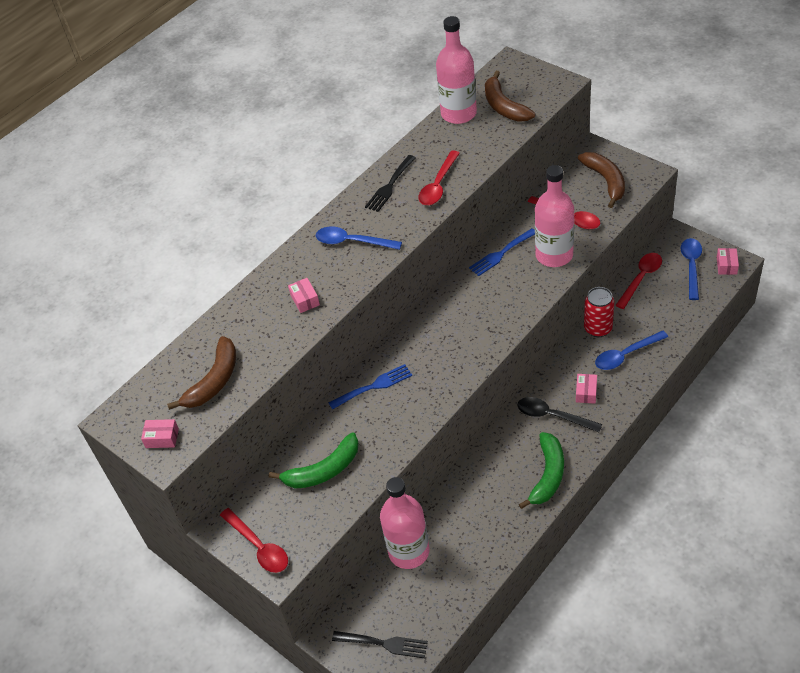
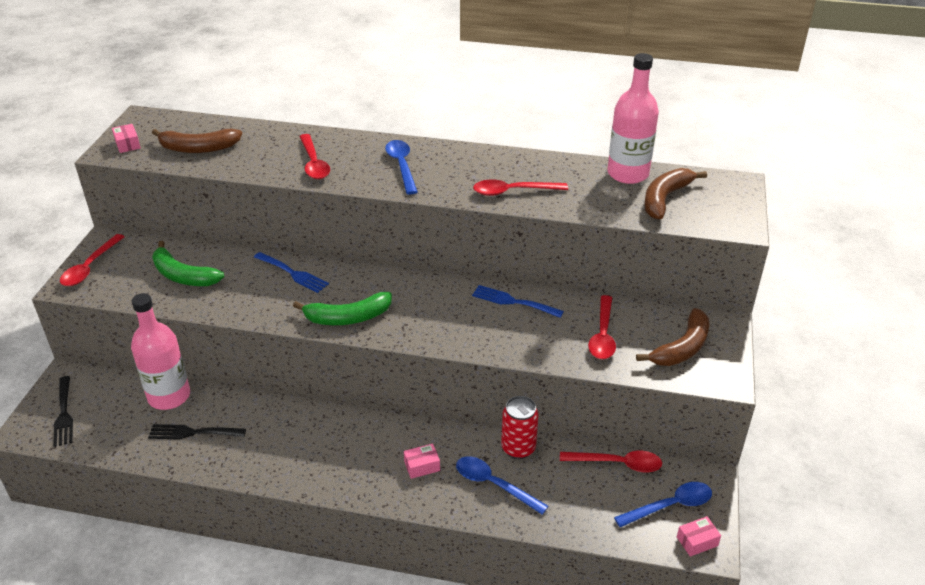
camera: 55 degrees right, 10 degrees down
pink box [288,278,320,313] -> red spoon [299,134,330,179]
black fork [365,155,416,212] -> black fork moved to [148,424,246,440]
black spoon [517,397,602,432] -> none
green banana [519,432,564,509] -> green banana moved to [293,292,392,325]
pink bottle [535,165,574,267] -> none

